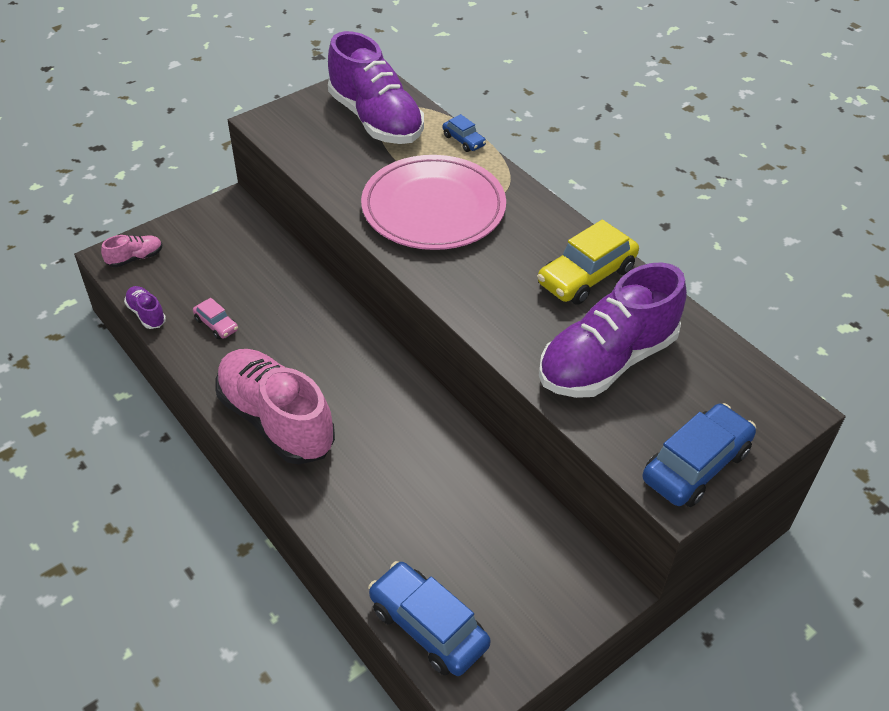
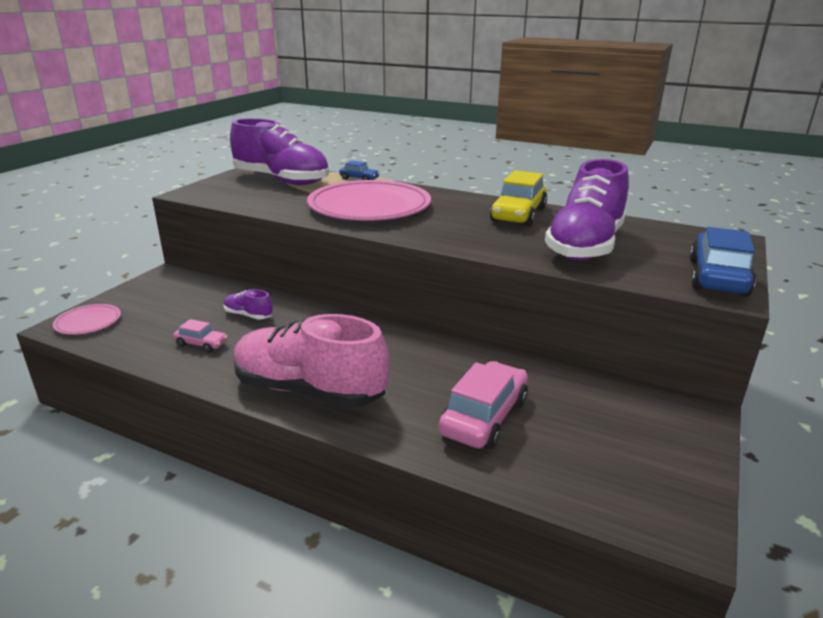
camera: 25 degrees left, 20 degrees down
pink shoe [101,235,162,267] -> pink plate [53,304,121,335]
purple shoe [124,286,166,329] -> purple shoe moved to [224,289,273,320]
blue car [368,561,491,676] -> none
none -> pink car [439,361,528,449]

